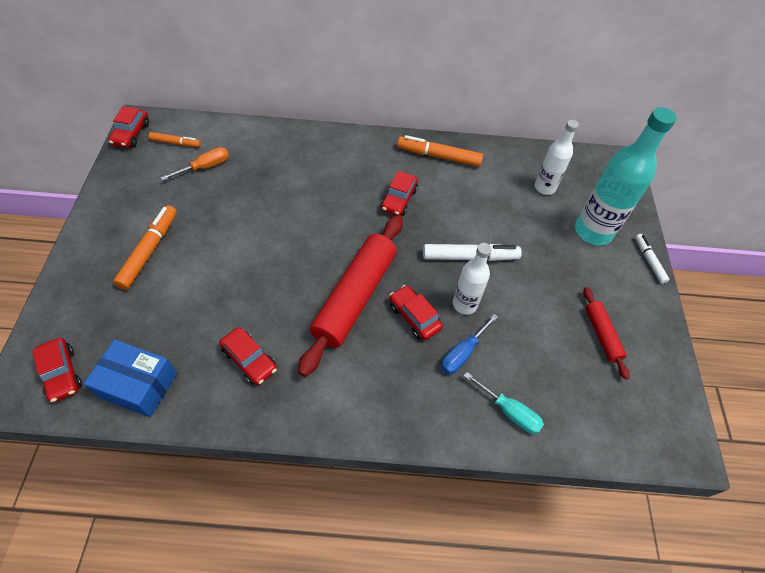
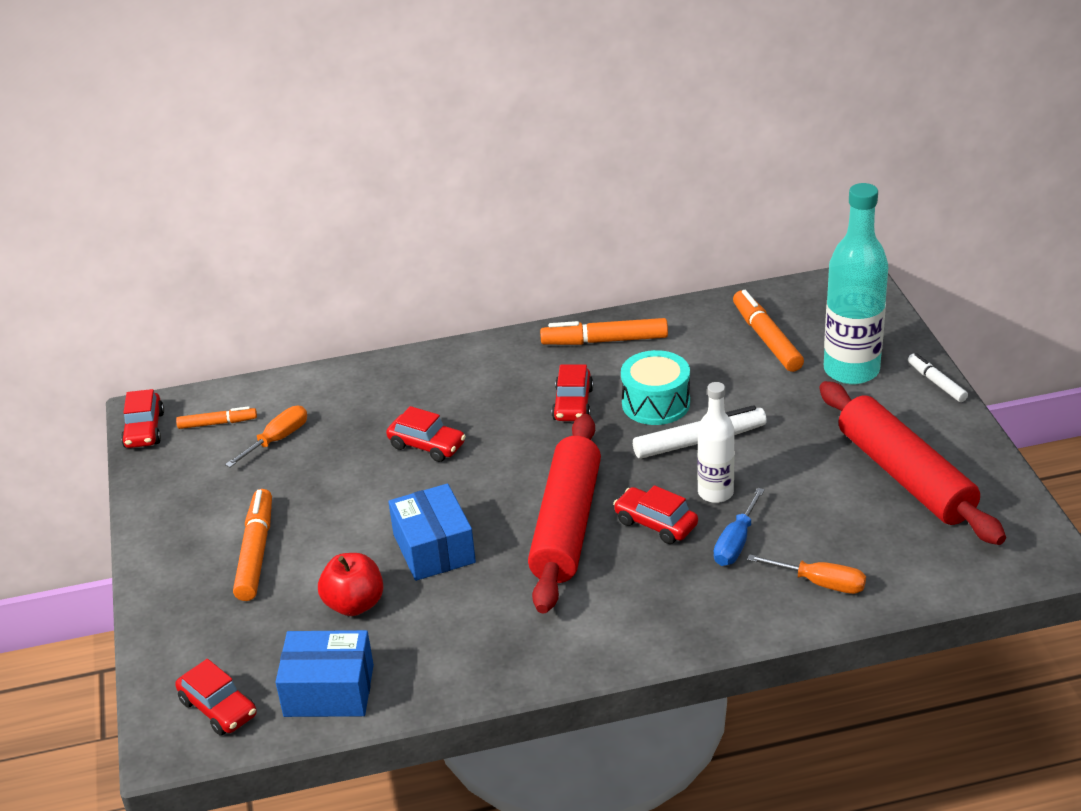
camera: 10 degrees left, 20 degrees down
red car [219,327,277,385] -> red car moved to [386,406,466,462]
turquoise screwdriver [464,372,544,434] -> orange screwdriver [747,554,866,594]
white bottle [535,120,579,195] -> orange marker [733,290,804,372]
red rolling pin [583,287,630,380] -> red rolling pin [819,381,1006,545], size x2.03
none -> red apple [318,553,383,616]
none -> blue box [388,484,476,581]
none -> turquoise drum [621,350,690,425]

